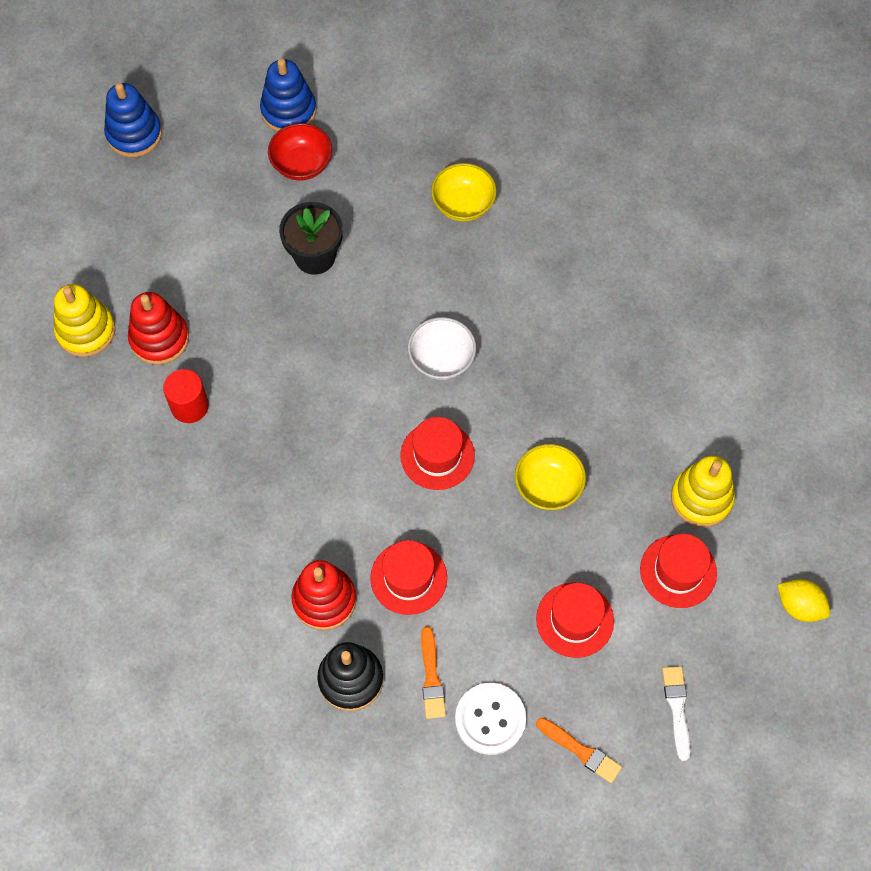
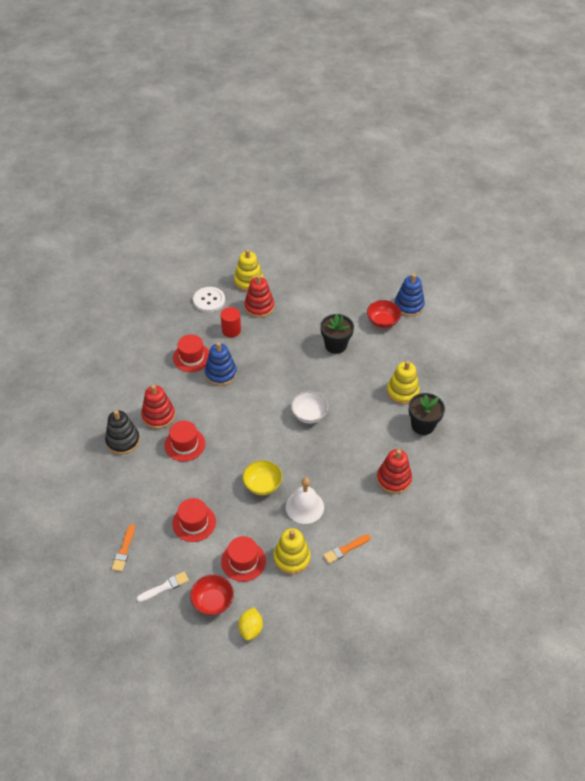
camera: 65 degrees right, 15 degrees down
blue stacking toy [104,83,162,157] -> blue stacking toy moved to [205,342,237,386]
red hat [400,417,475,490] -> red hat moved to [173,334,210,372]
orange brush [421,626,446,719] -> orange brush moved to [323,534,371,564]
yellow bowl [431,163,497,222] -> yellow stacking toy [387,361,420,404]
white button [455,683,526,755] -> white button moved to [193,287,225,313]
none -> red bowl [190,575,234,616]
none -> white bell [286,477,324,524]
none -> red stacking toy [377,449,412,494]
none -> black flower pot [409,393,445,435]

